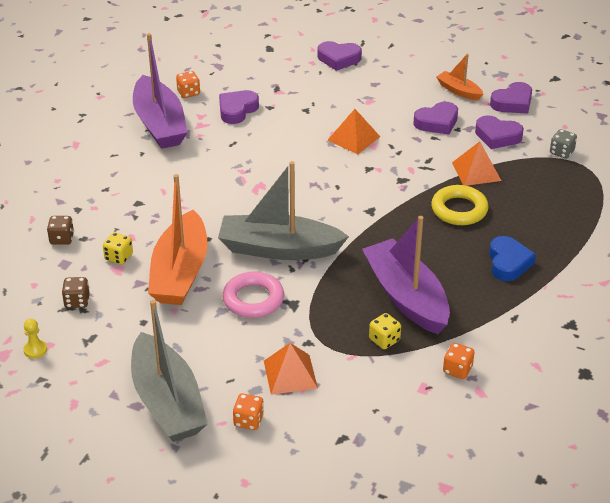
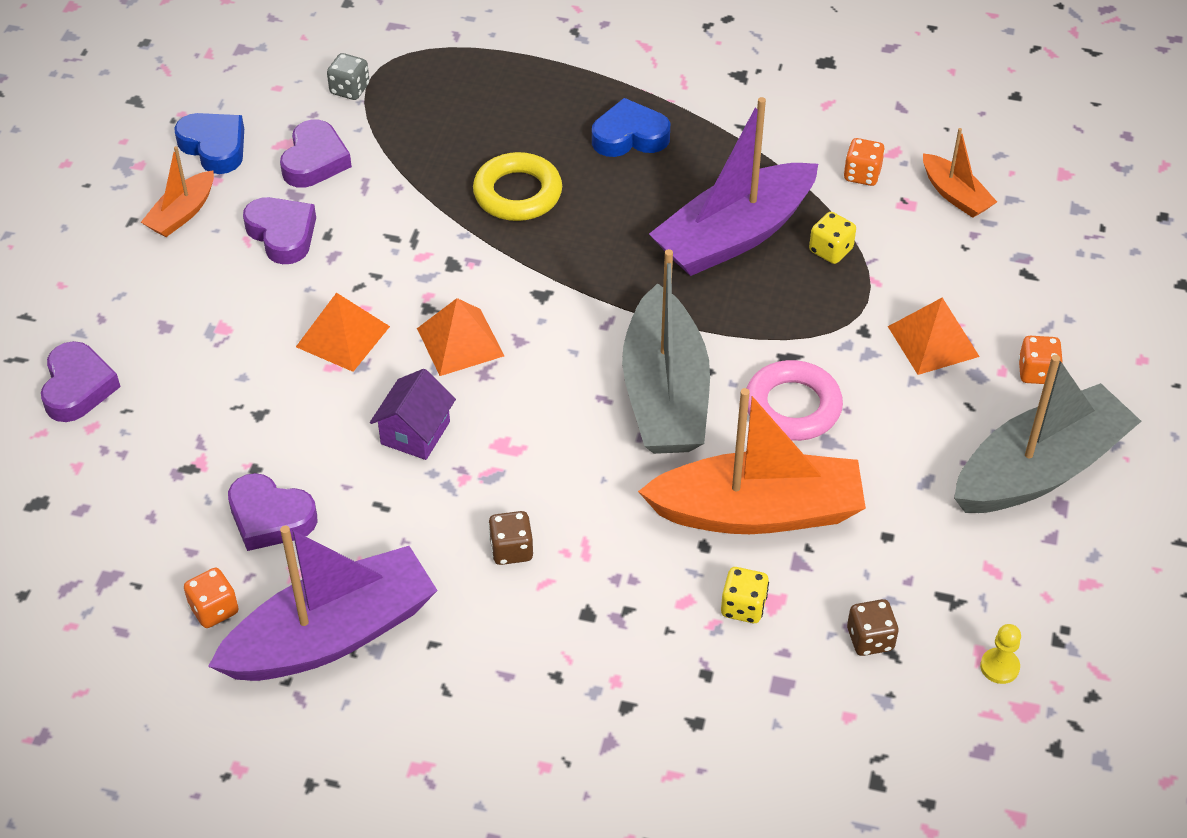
camera: 100 degrees left, 10 degrees up
brown dice [47,216,74,245] -> brown dice moved to [488,511,533,565]
orange pyramid [452,141,502,186] -> orange pyramid moved to [417,298,504,376]
purple heart [490,82,532,114] -> blue heart [174,113,244,174]
none -> purple house [370,369,456,460]
none -> orange boat [923,128,997,218]

